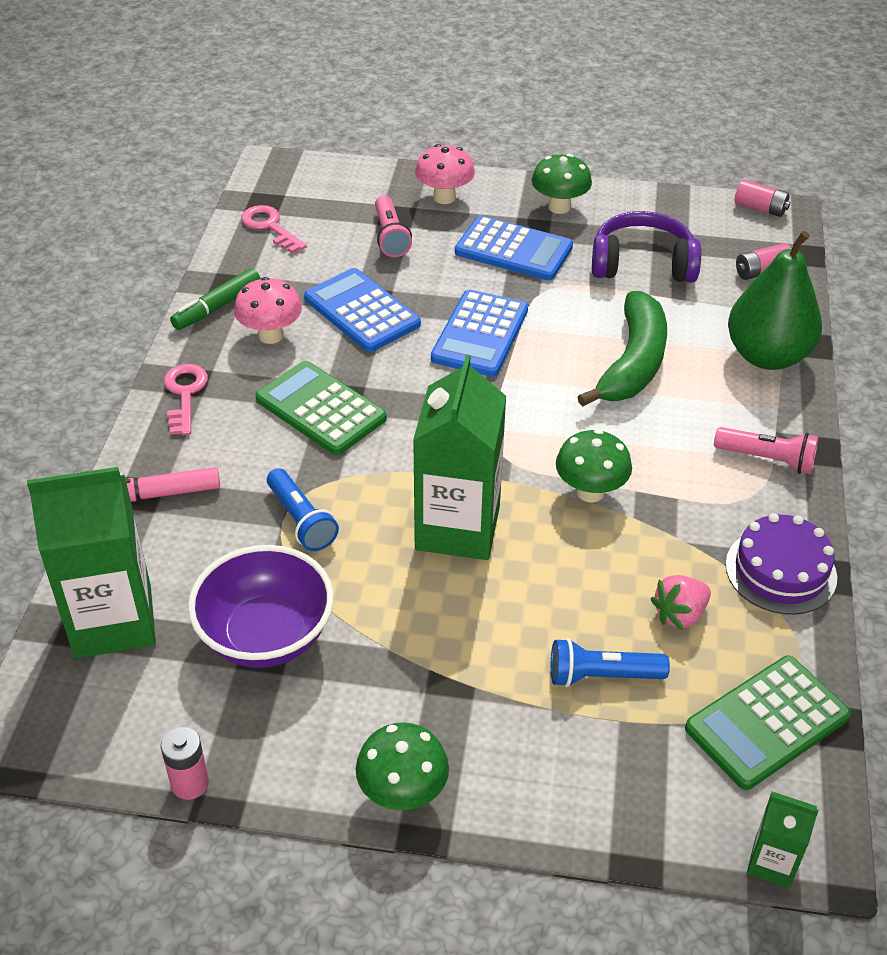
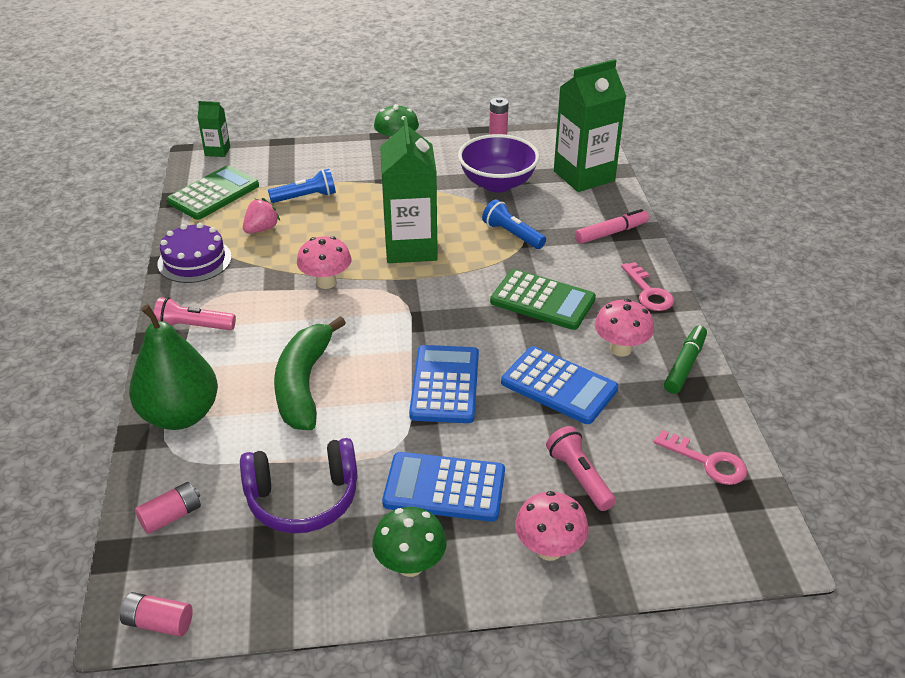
camera: 165 degrees right, 5 degrees down
green mushroom [556,429,632,502] -> pink mushroom [297,236,351,289]

